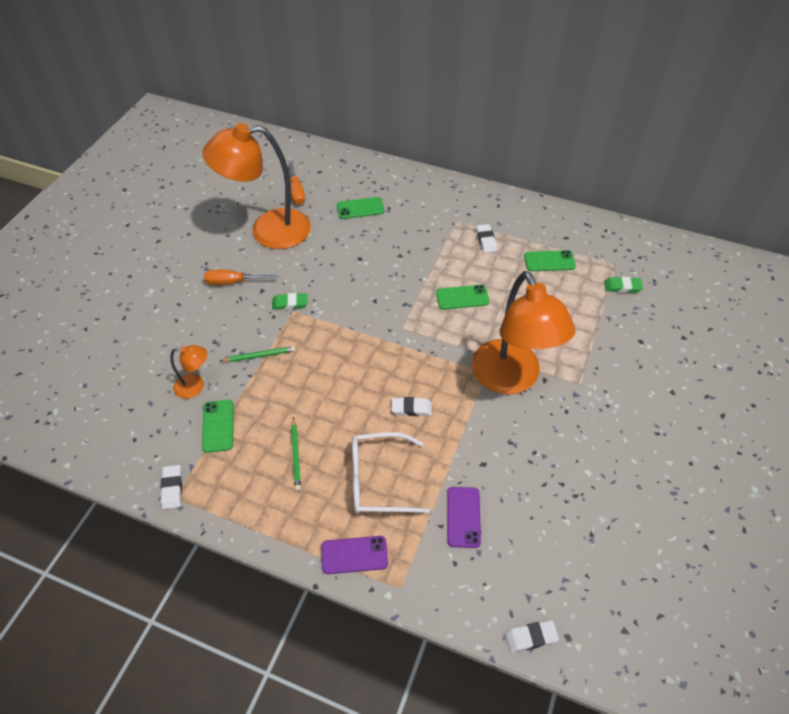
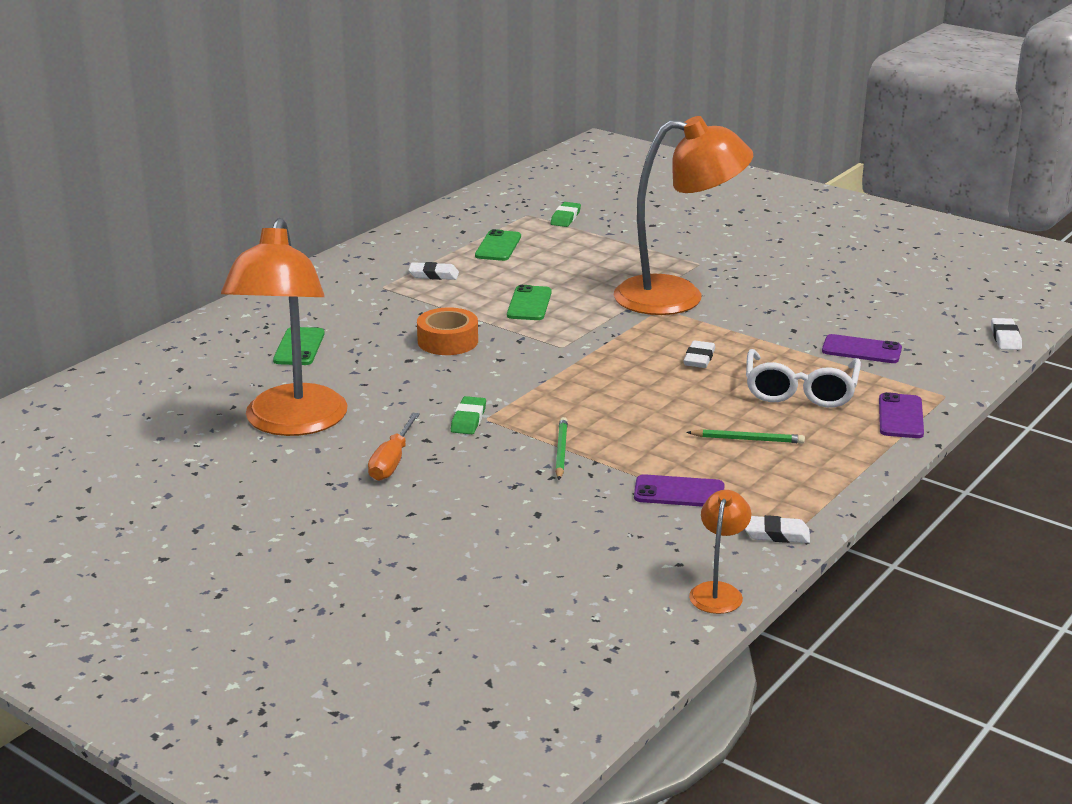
camera: 75 degrees left, 25 degrees down
orange lamp [170,345,207,399] -> orange lamp moved to [689,490,751,614]
green phone [202,400,234,453] -> purple phone [634,474,725,507]
orange screwdriver [288,160,305,205] -> none
none -> orange tape [417,307,478,355]

